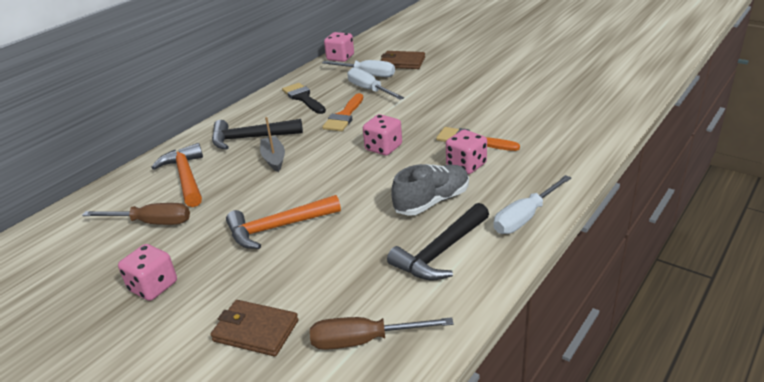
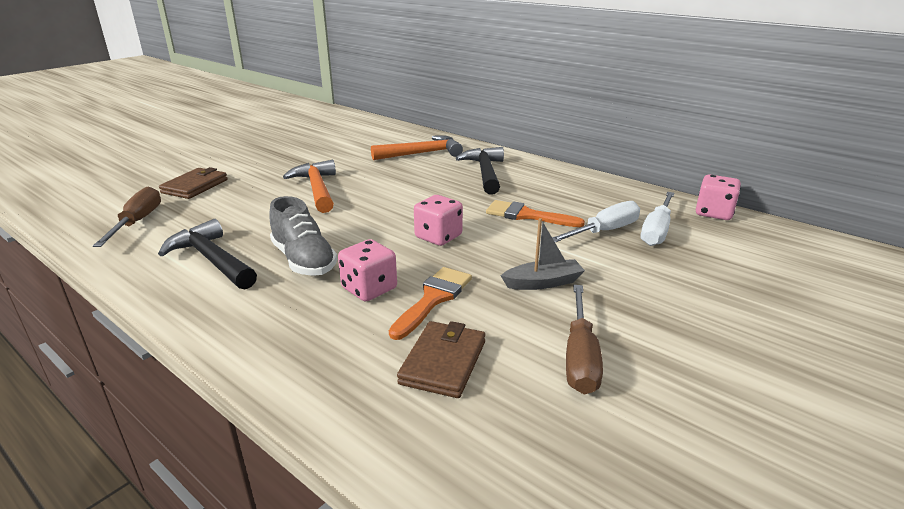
camera: 90 degrees right, 5 degrees down
brown screwdriver [82,203,190,225] -> brown screwdriver moved to [566,285,603,394]
pink dice [118,244,177,301] -> none
grey boat [260,117,285,172] -> grey boat moved to [501,218,585,290]
black brush [282,83,326,114] -> none
brown wallet [380,51,425,69] -> brown wallet moved to [397,321,486,398]
white screwdriver [493,175,571,234] -> none

